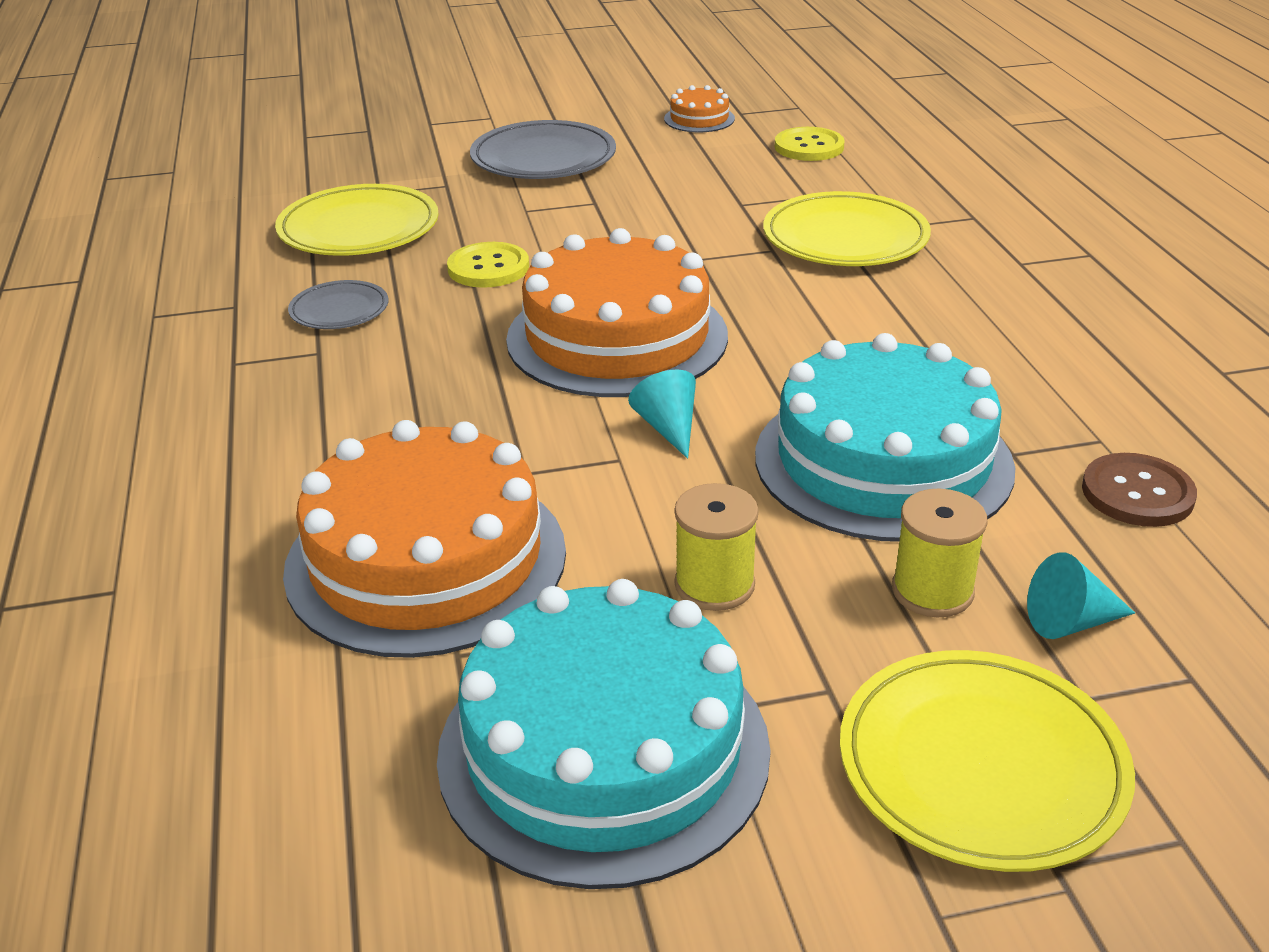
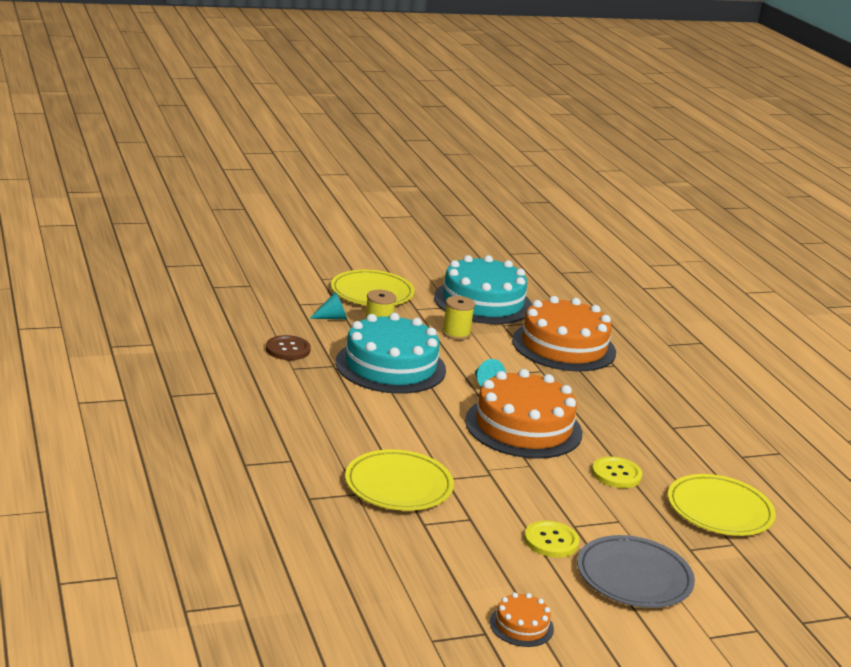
camera: 170 degrees right, 10 degrees down
grey plate [288,280,388,329] -> none
yellow button [775,127,844,161] -> yellow button moved to [524,520,579,558]

